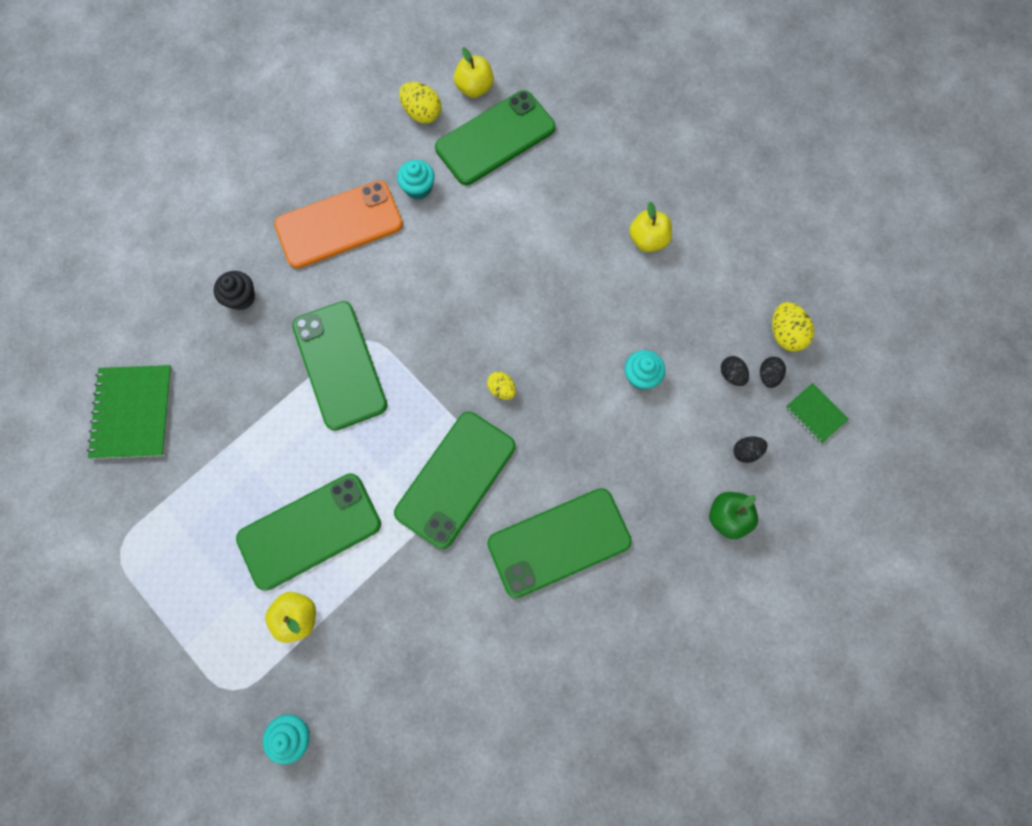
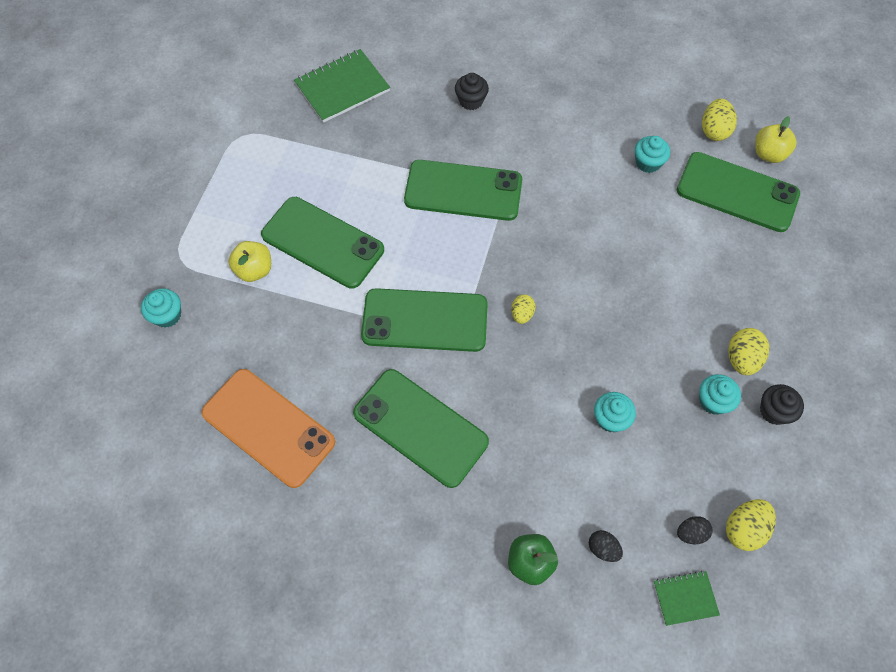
camera: 60 degrees right, 10 degrees down
orange phone [274,180,403,269] -> orange phone moved to [201,369,335,488]
green phone [292,301,387,431] -> green phone turned 60 degrees clockwise [404,160,522,221]
yellow apple [629,202,672,252] -> yellow egg [728,328,769,375]
black egg [721,356,749,386] -> none
green notebook [785,383,848,444] -> green notebook turned 60 degrees clockwise [654,571,720,626]
none -> turquoise cupcake [699,374,741,415]
none -> black cupcake [760,384,804,425]

